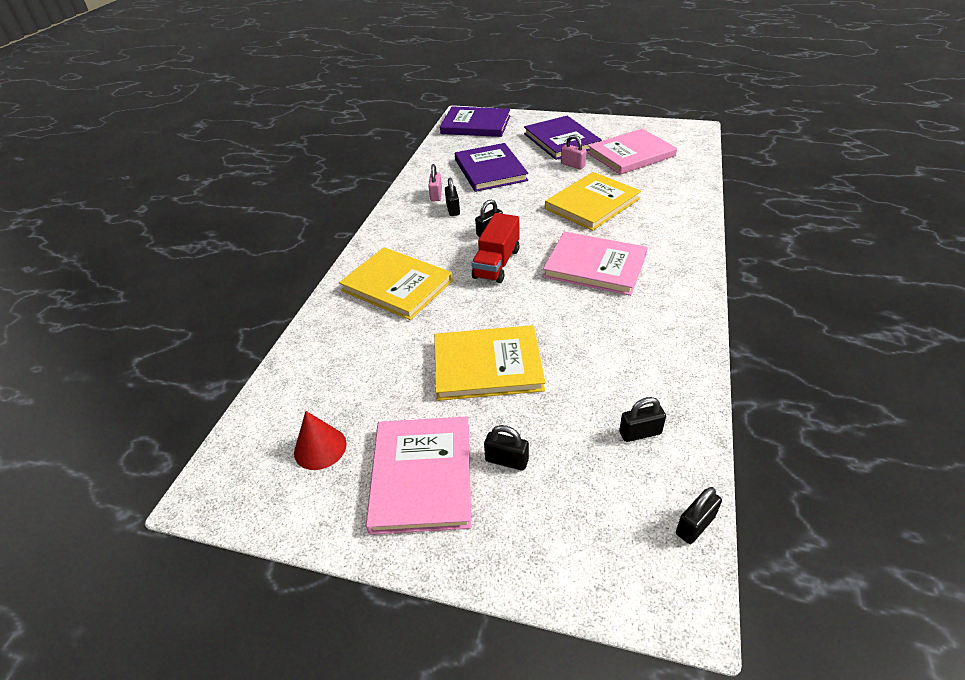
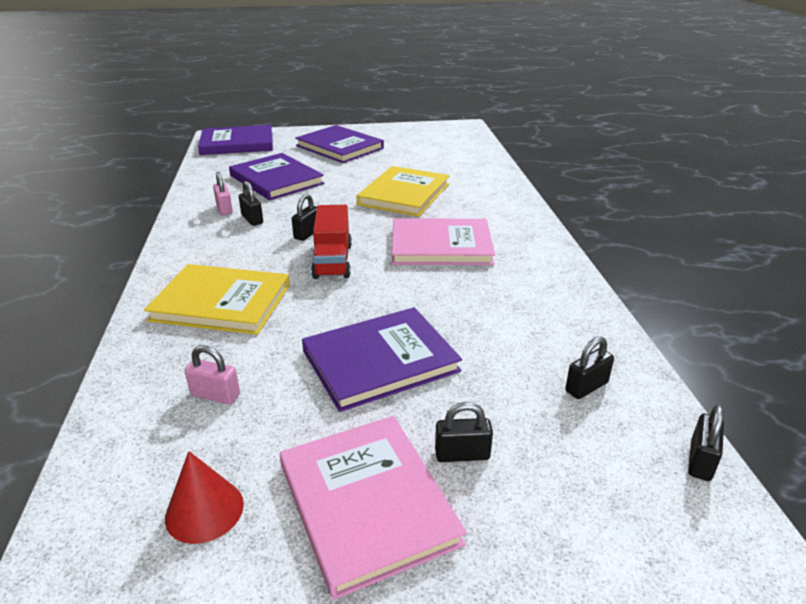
camera: 25 degrees left, 10 degrees down
yellow book [434,325,545,401] -> purple book [302,307,462,412]
pink padlock [561,135,587,169] -> pink padlock moved to [185,345,240,404]
pink book [587,129,677,175] -> none

